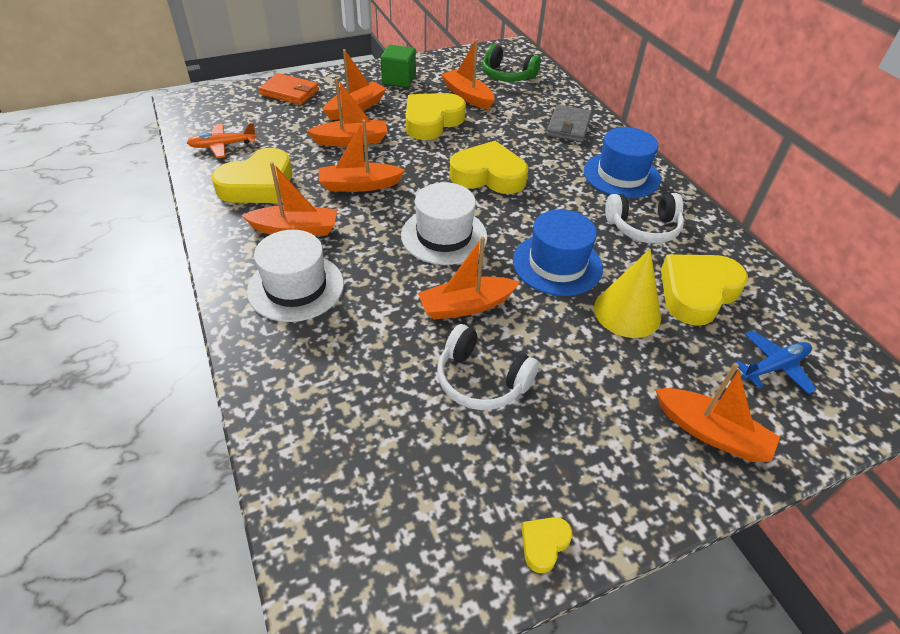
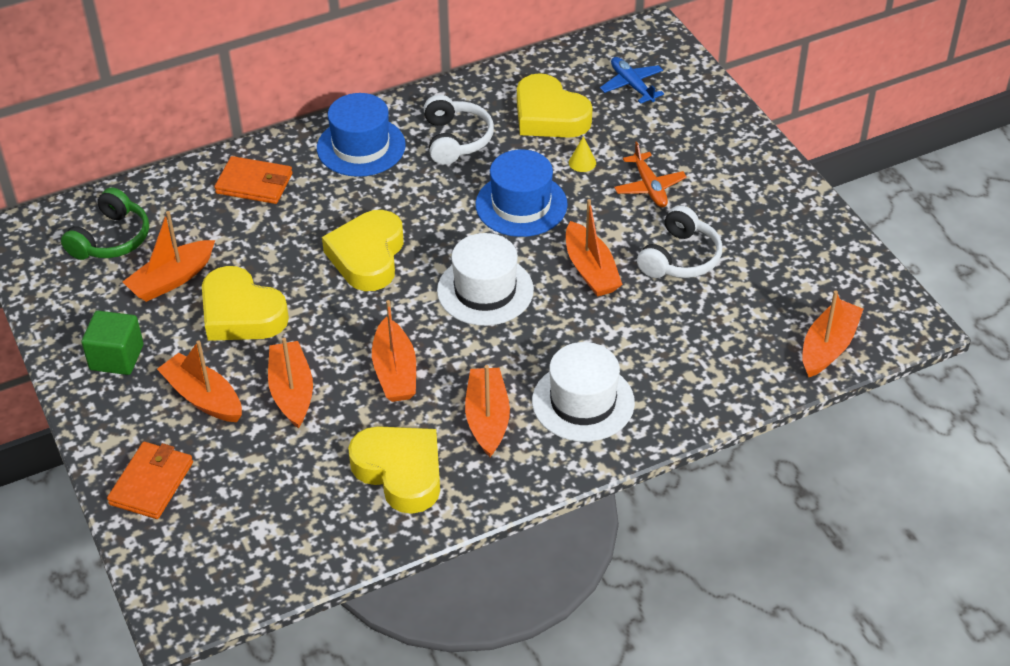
camera: 90 degrees left, 0 degrees up
orange plane [187,123,257,158] -> orange plane moved to [614,141,687,207]
yellow heart [522,517,572,573] -> none
grey wallet [546,105,592,142] -> orange wallet [214,156,292,204]
yellow cone [594,249,661,338] -> yellow cone [569,136,596,172], size x0.44
orange boat [655,363,780,462] -> orange boat moved to [802,290,863,377]

